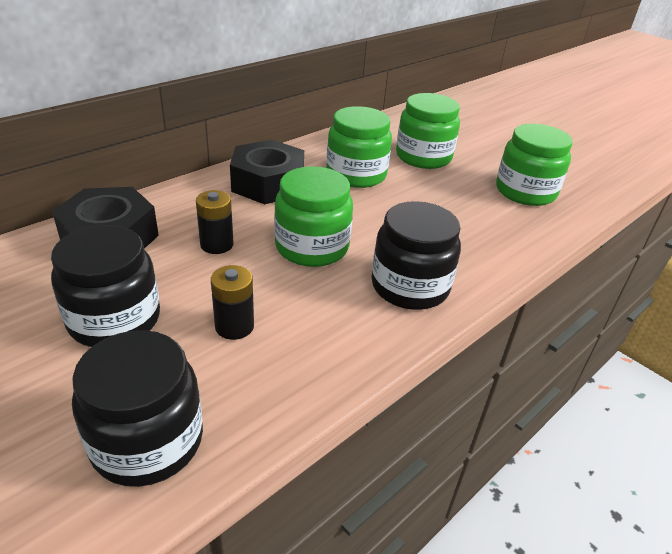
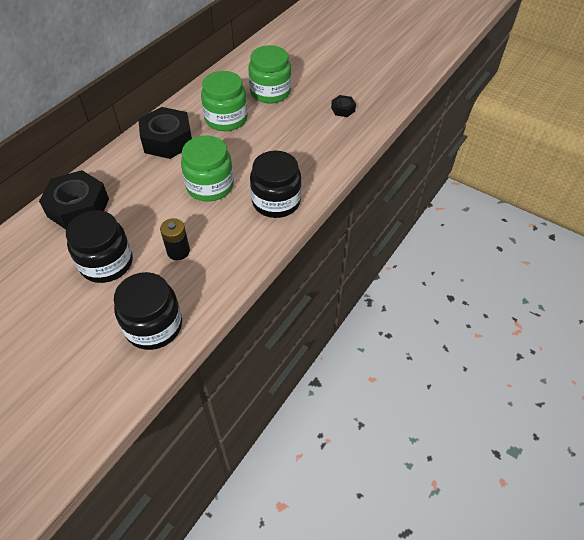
camera: 10 degrees left, 15 degrees up
black battery [196,190,234,254] -> none
green jar [496,124,572,206] -> black nut [331,95,356,117]

